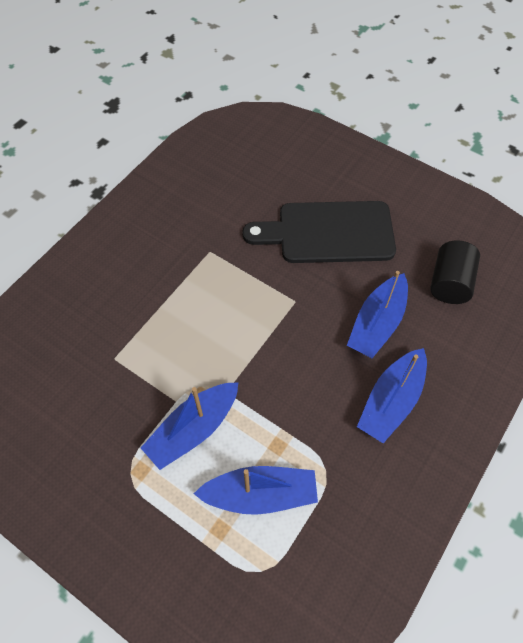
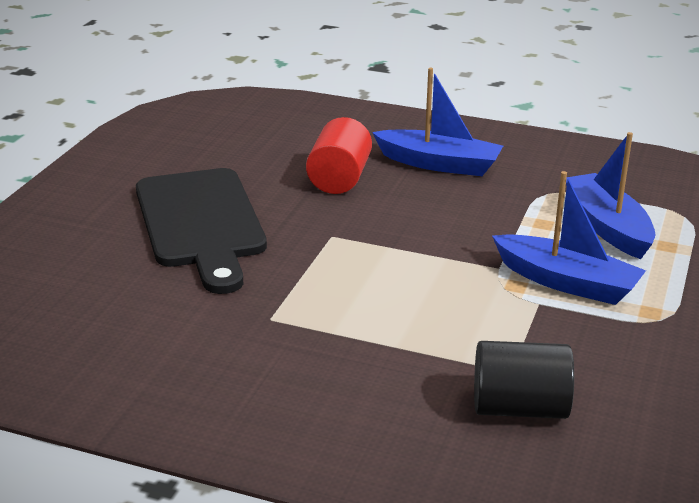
camera: 105 degrees left, 30 degrees down
blue boat [347,271,408,358] -> red cylinder [306,117,372,194]
black cylinder [430,241,480,304] -> black cylinder moved to [474,341,574,419]

